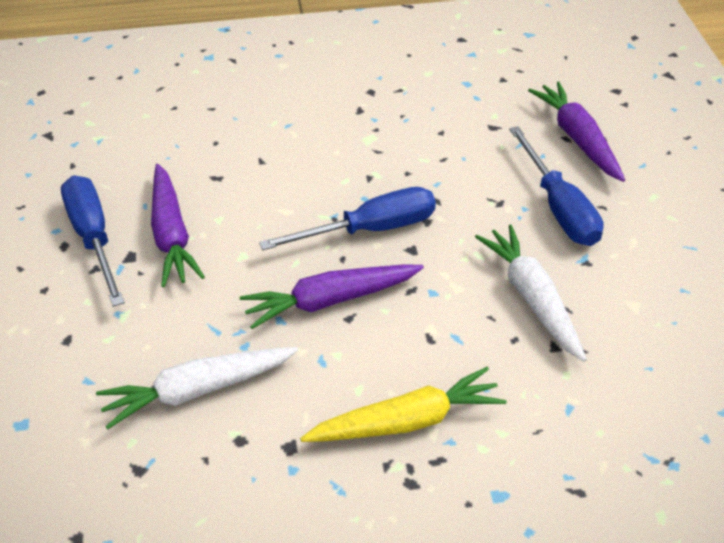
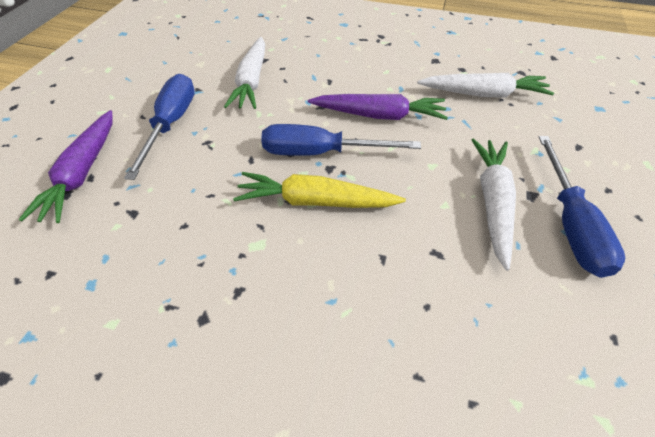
camera: 155 degrees left, 5 degrees up
purple carrot [151,164,205,287] -> white carrot [472,138,516,271]
yellow carrot [300,367,506,442] -> yellow carrot moved to [233,172,406,208]

